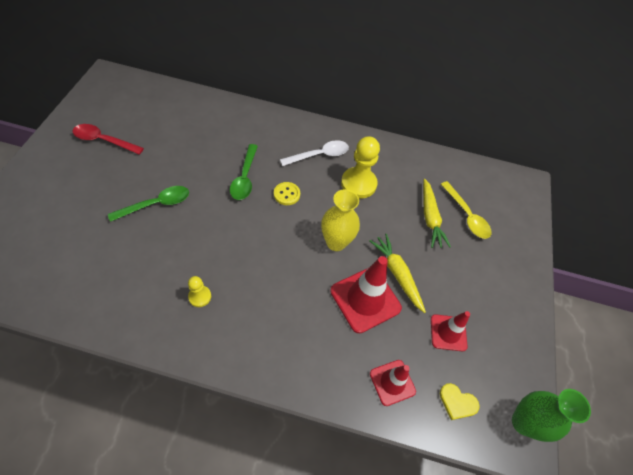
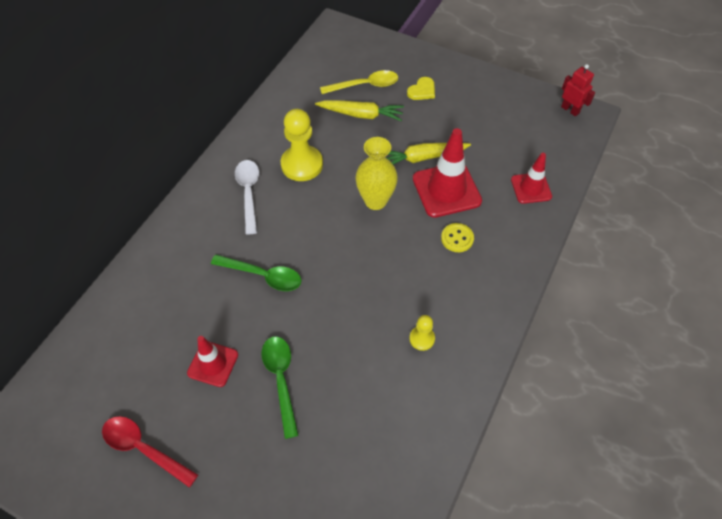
camera: 70 degrees left, 0 degrees up
red spoon [73,124,144,155] -> red spoon turned 90 degrees clockwise [102,416,198,488]
yellow button [274,182,300,205] -> yellow button moved to [441,223,474,252]
red traffic cone [431,311,470,351] -> red traffic cone moved to [187,336,238,387]
yellow heart [440,383,480,420] -> yellow heart moved to [407,77,435,100]
green vase [512,389,591,442] -> red robot [561,64,595,116]

